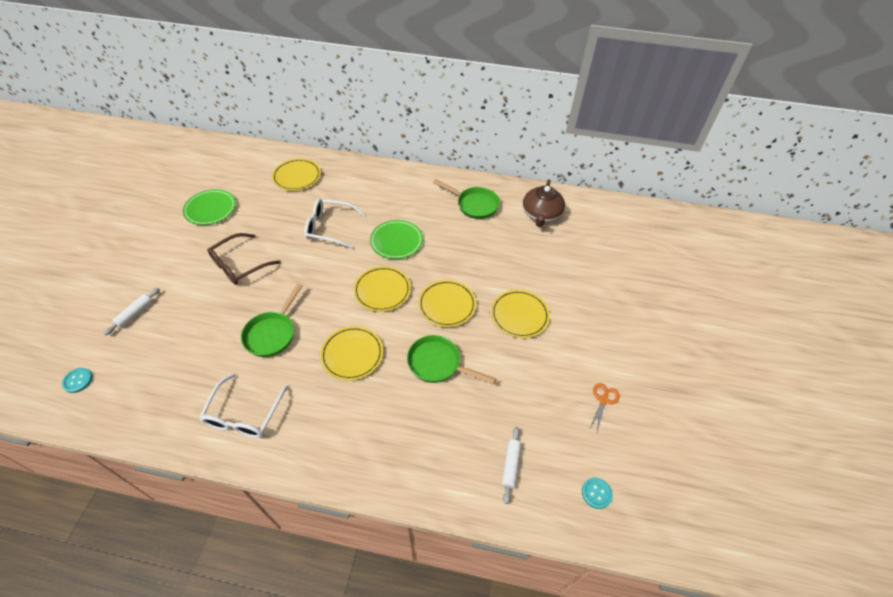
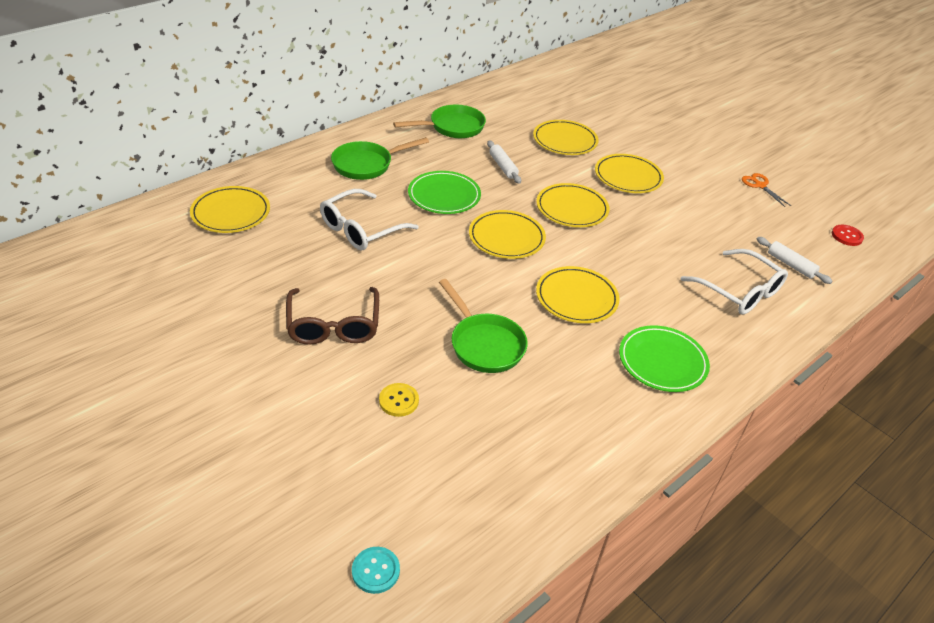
camera: 55 degrees left, 10 degrees down
white rolling pin [103,288,160,335] -> white rolling pin moved to [487,140,521,184]
green plate [183,189,236,225] -> green plate moved to [619,325,710,392]
white glasses [199,373,288,438] -> white glasses moved to [681,249,788,315]
green pan [407,335,496,384] -> green pan moved to [331,137,429,180]
brown teapot [523,179,565,227] -> none
turquoise button [582,477,613,509] -> red button [832,225,864,246]
none -> yellow button [379,383,419,417]
none -> yellow plate [533,120,598,155]

